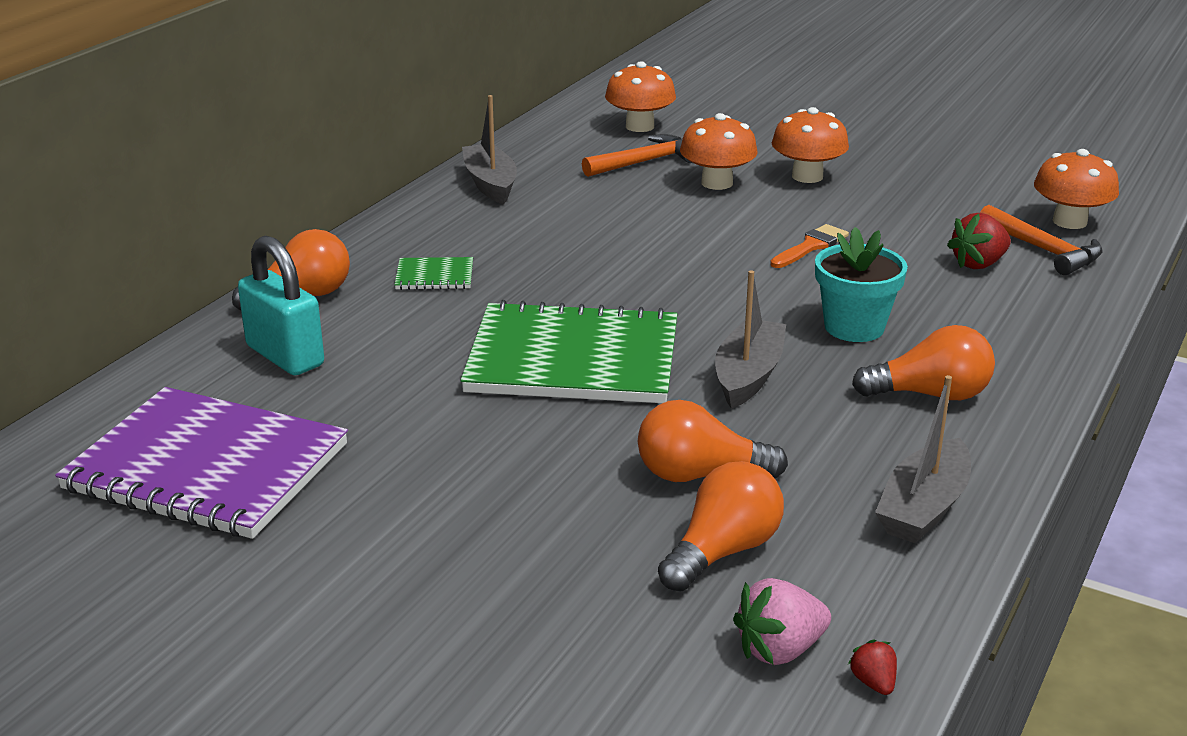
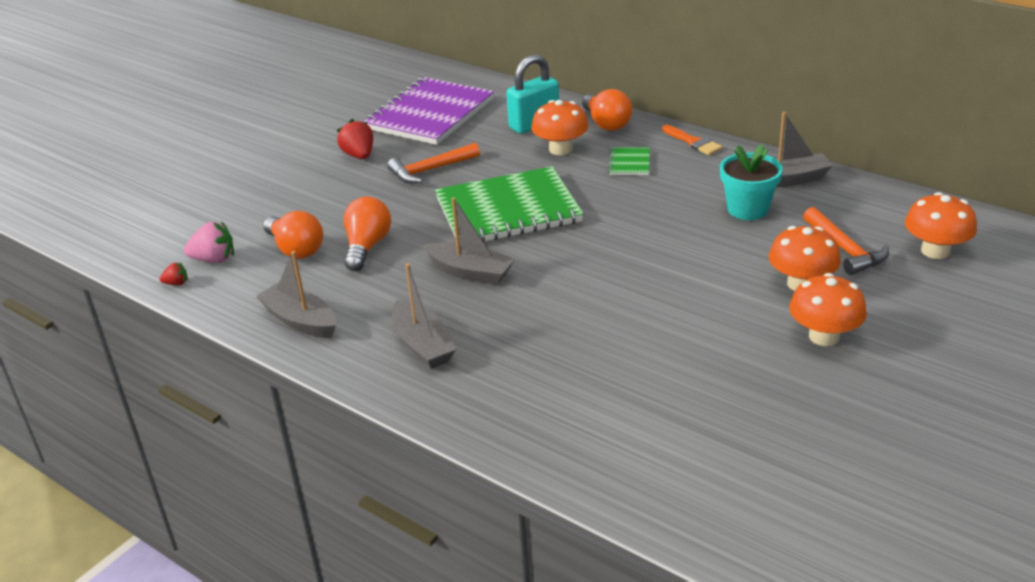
camera: 100 degrees right, 5 degrees up
green notebook [461,300,677,403] -> green notebook turned 60 degrees clockwise [435,166,584,242]
pink strawberry [733,578,831,665] -> pink strawberry turned 105 degrees clockwise [184,221,234,263]
orange brush [770,224,849,268] -> orange brush moved to [662,125,722,155]
turquoise flower pot [815,227,908,342] -> turquoise flower pot moved to [720,144,783,220]
orange light bulb [852,325,995,400] -> grey boat [392,263,456,369]
red strawberry [947,213,1011,269] -> red strawberry moved to [337,119,373,159]
orange hammer [980,205,1103,275] -> orange hammer moved to [387,143,480,183]
orange mushroom [1034,149,1119,229] -> orange mushroom moved to [531,100,589,155]

